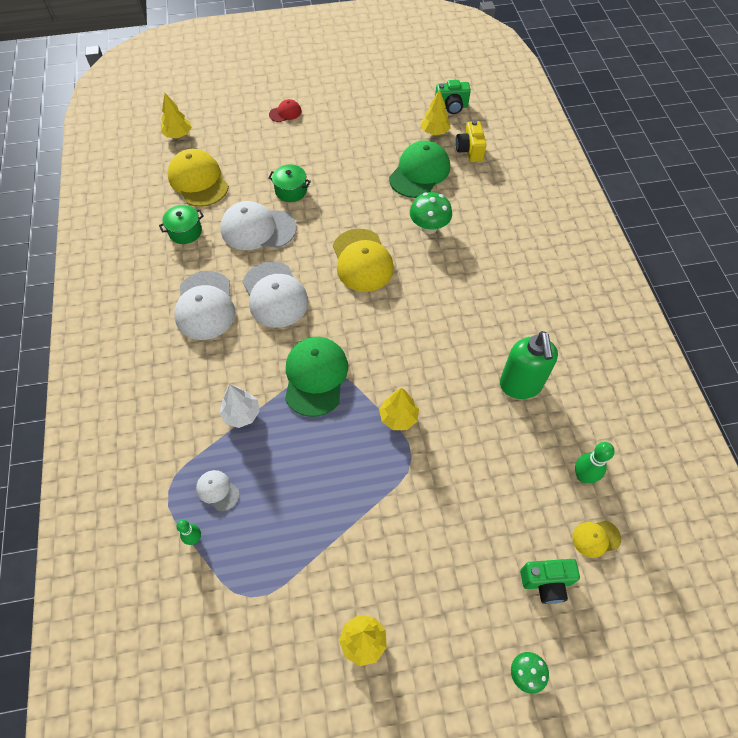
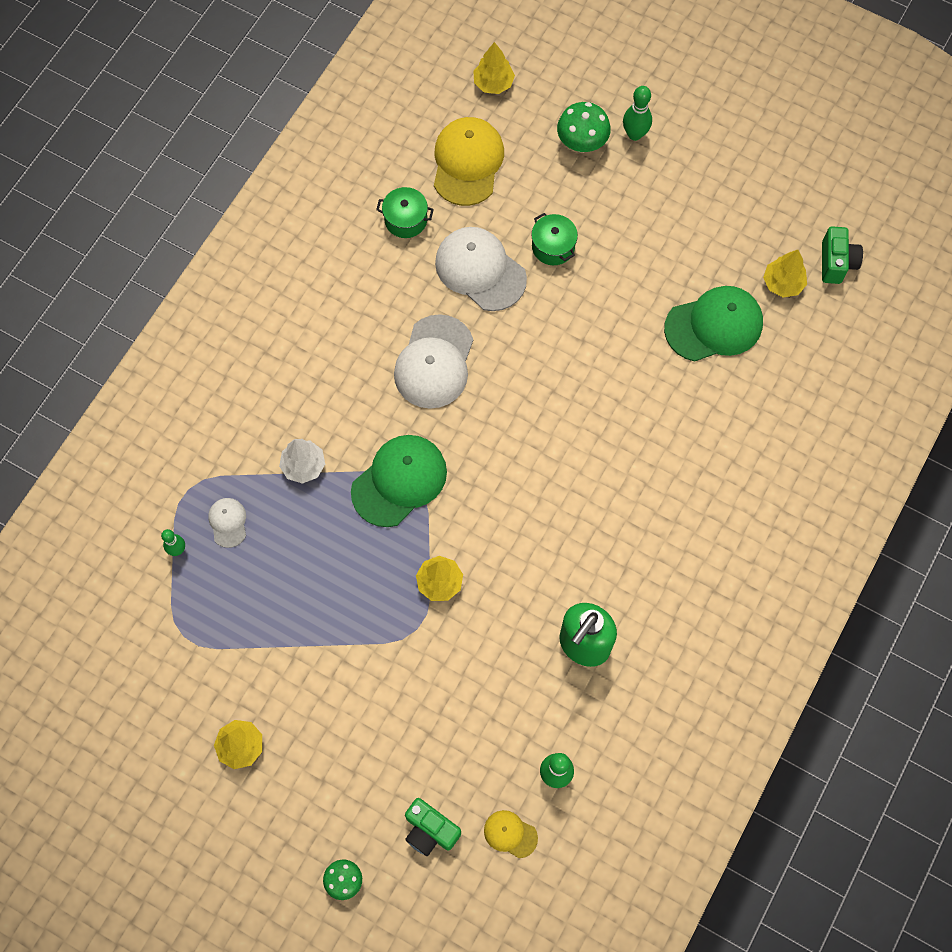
camera: 40 degrees right, 10 degrees up
white cap [174,271,235,340] -> none
red cap [269,99,301,122] -> green bowling pin [623,86,652,141]
yellow cap [333,229,394,292] -> none
green mushroom [410,192,452,234] -> green mushroom moved to [557,102,611,153]
green camera [435,80,471,114] -> green camera turned 120 degrees counterclockwise [822,226,863,284]
yellow camera [456,120,487,162] -> none

